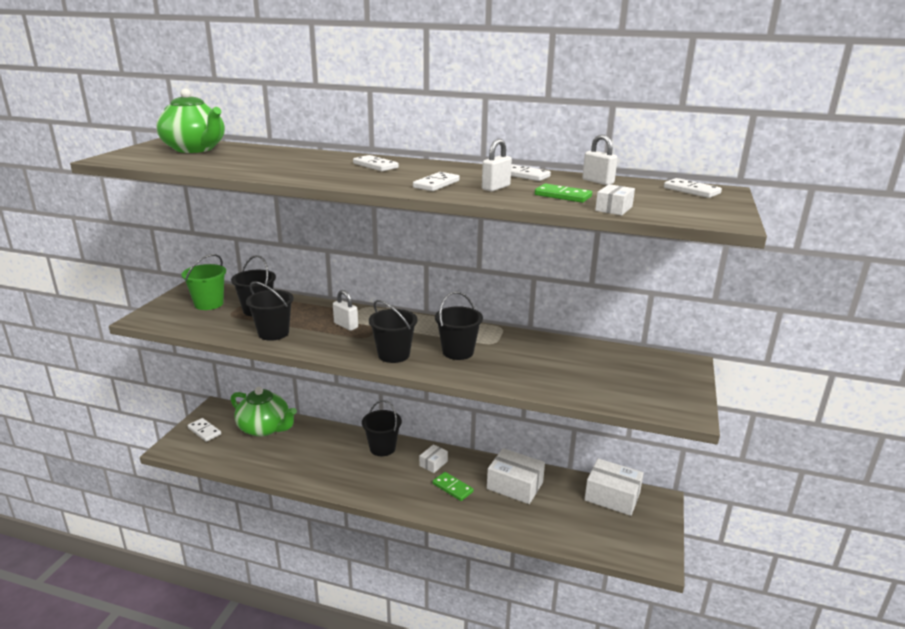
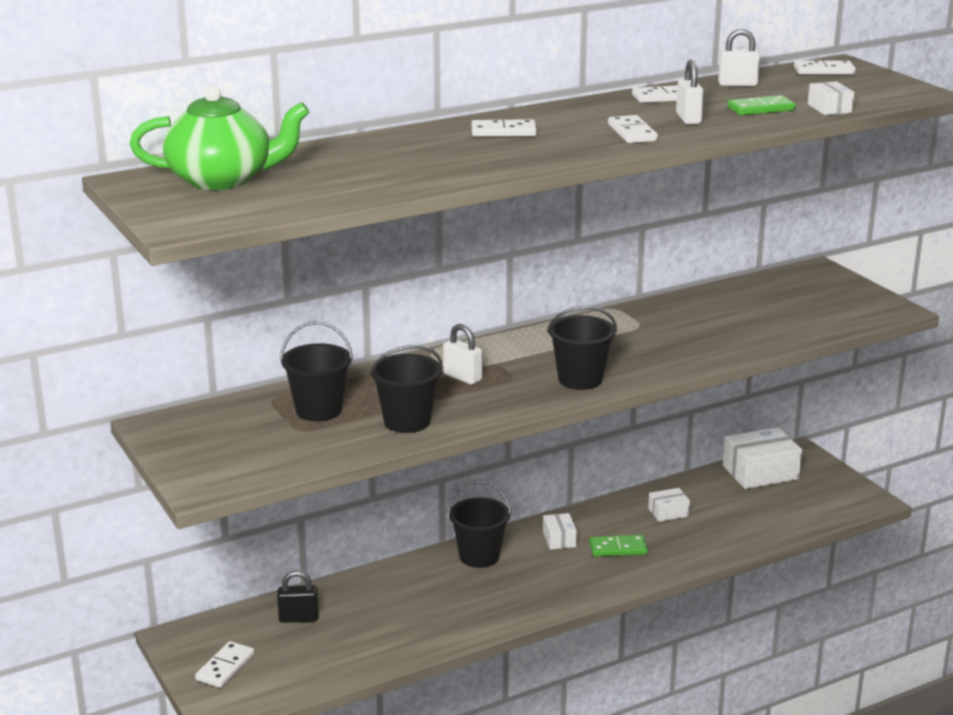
camera: 45 degrees left, 0 degrees up
green bucket [182,254,226,310] -> none
white domino [187,418,221,442] -> white domino turned 60 degrees counterclockwise [195,641,254,688]
green teapot [231,387,297,437] -> black padlock [277,570,319,623]
white padlock [333,290,358,331] -> white padlock turned 45 degrees clockwise [443,324,482,385]
black bucket [435,292,483,360] -> none
white box [487,448,545,504] -> white box [648,488,690,522], size x0.52

